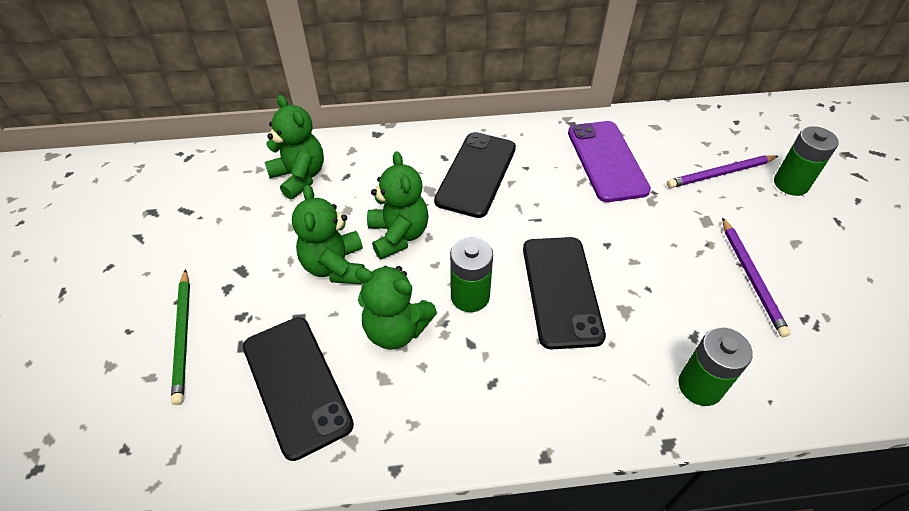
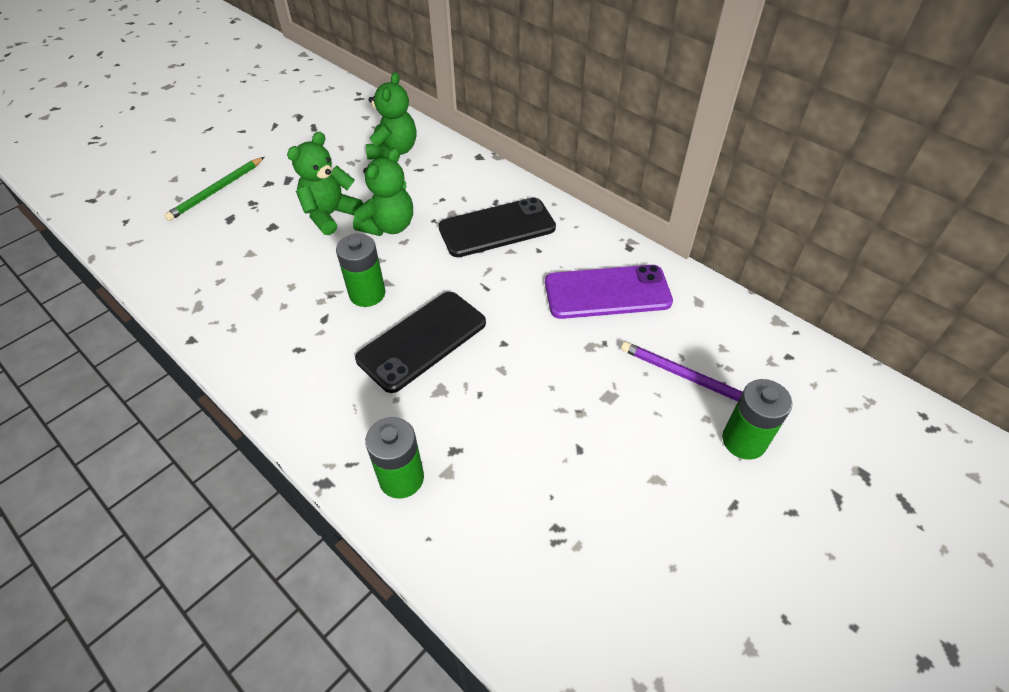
camera: 50 degrees right, 0 degrees up
black phone [243,317,354,461] -> none
green teddy bear [355,266,437,350] -> none
purple phone [568,121,651,202] -> purple phone turned 45 degrees clockwise [545,265,673,319]
purple pencil [722,217,791,337] -> none

